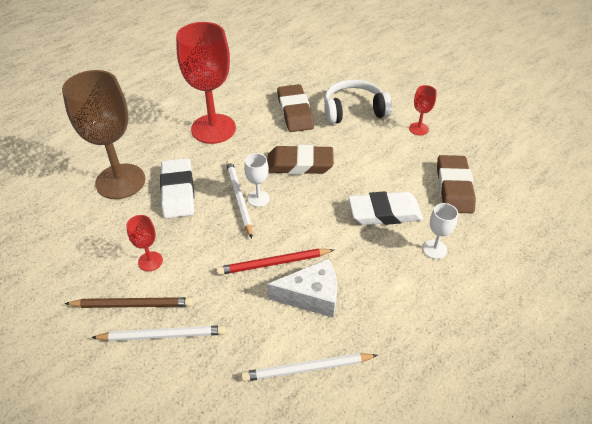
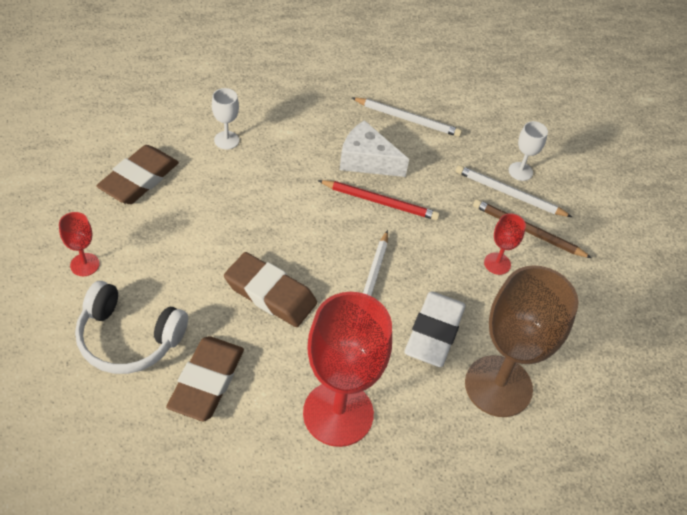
camera: 155 degrees left, 5 degrees up
white goblet [244,153,270,207] -> white goblet moved to [509,121,548,181]
white eraser [348,191,423,225] -> none

